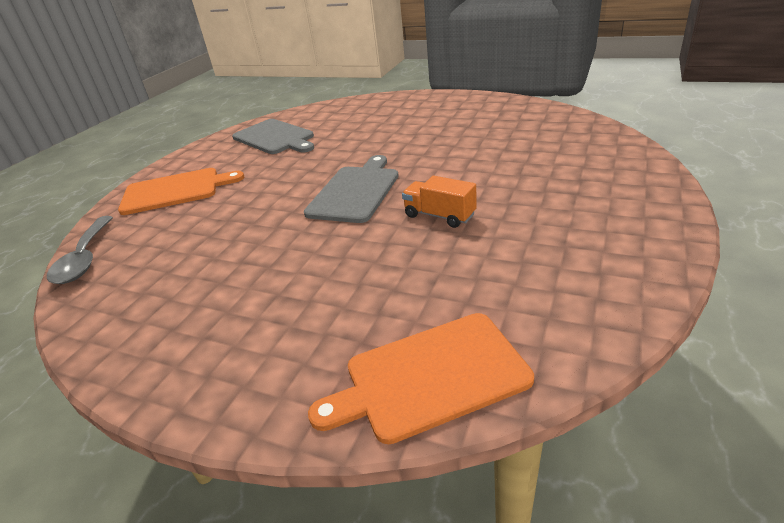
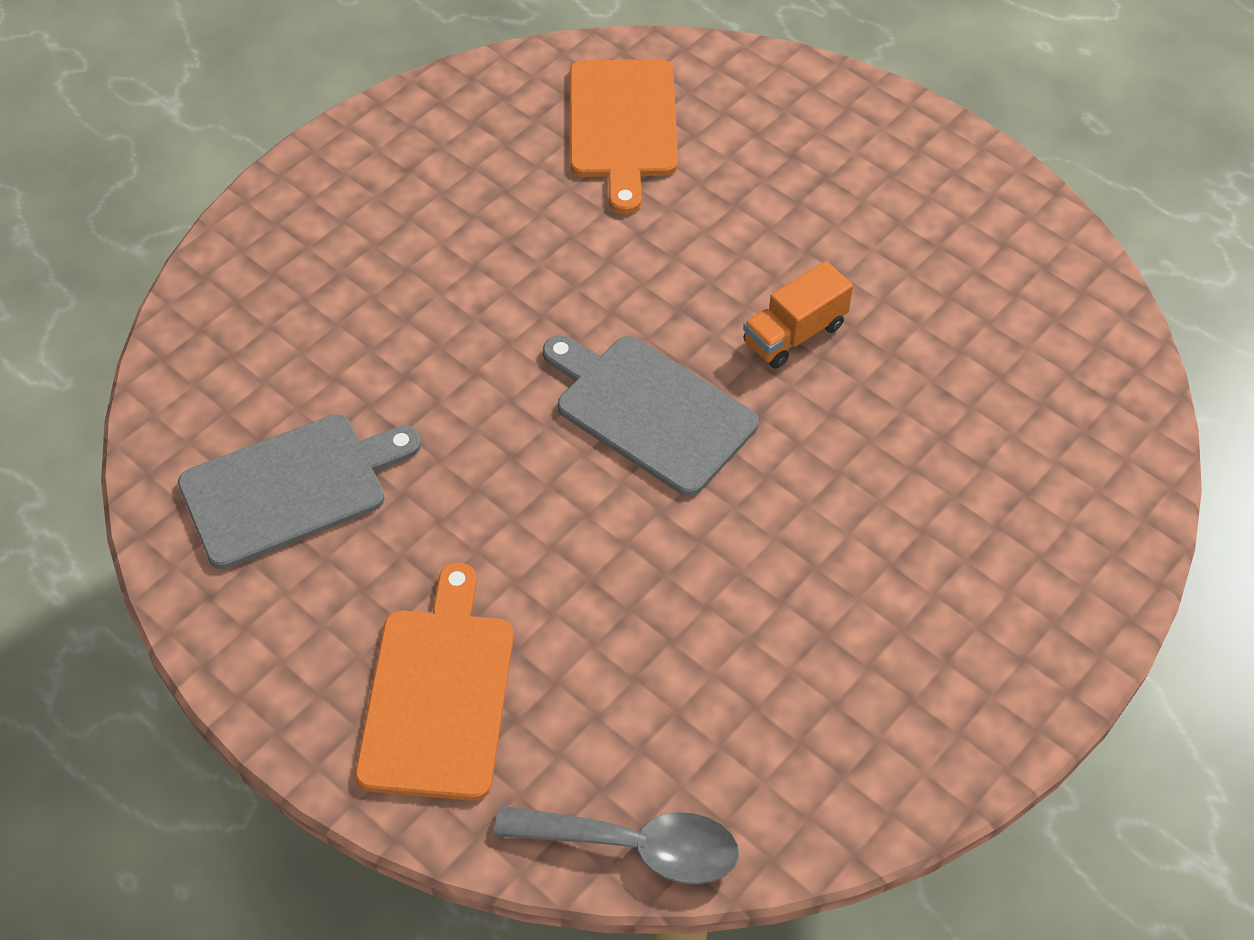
camera: 75 degrees left, 20 degrees up
orange cutting board [308,313,534,444] -> orange cutting board moved to [570,59,678,214]

